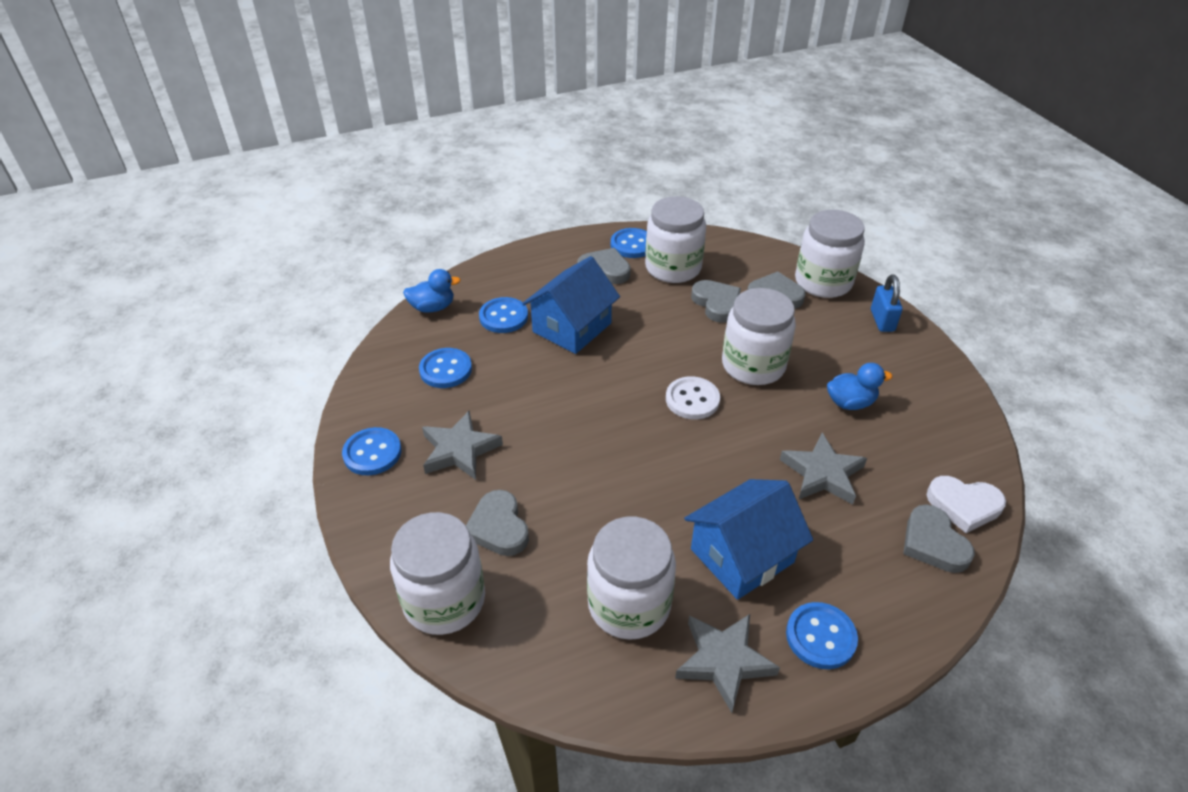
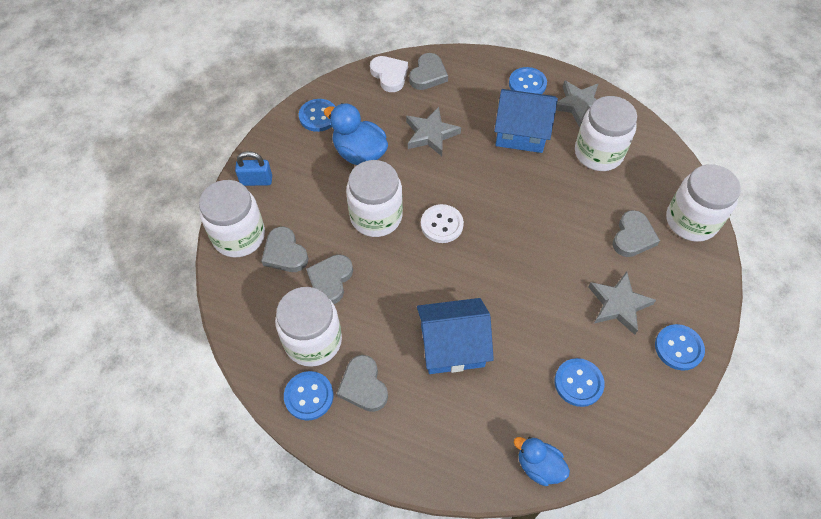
camera: 135 degrees left, 15 degrees up
blue button [479,297,528,333] -> blue button moved to [299,99,336,132]
blue duck [827,363,893,410] -> blue duck [324,103,388,165], size x1.54
blue padlock [871,275,903,332] -> blue padlock turned 45 degrees clockwise [235,151,272,186]

